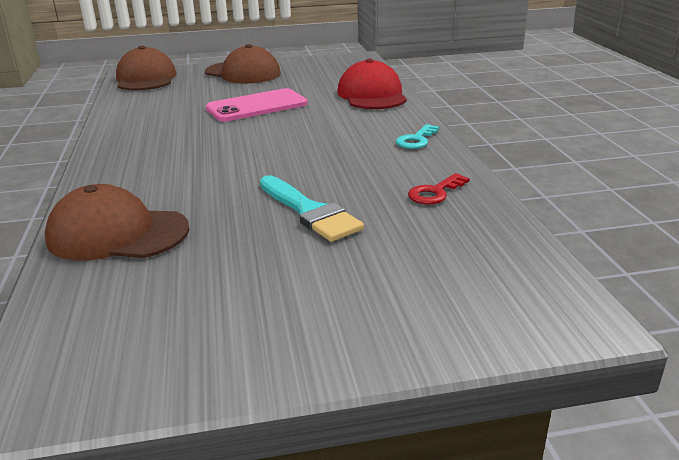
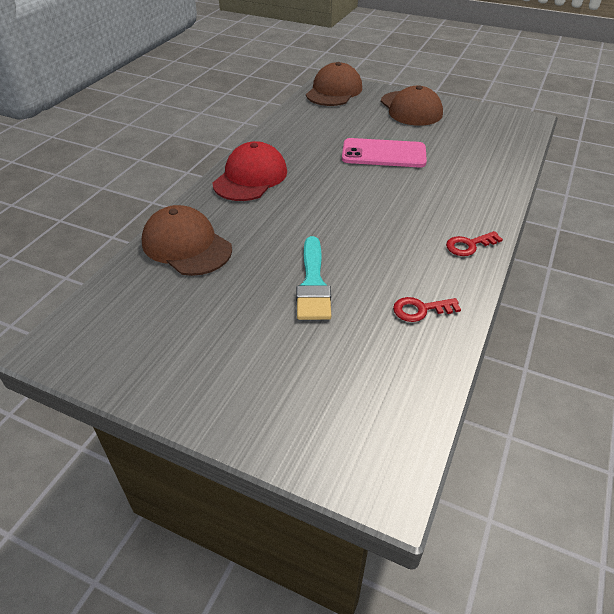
camera: 35 degrees right, 15 degrees up
red cap [337,59,407,109] -> red cap moved to [213,141,287,201]
turquoise key [396,124,439,149] -> red key [446,231,503,256]

